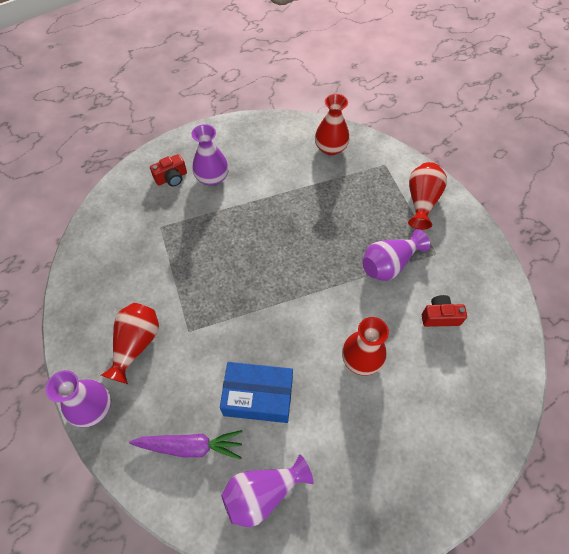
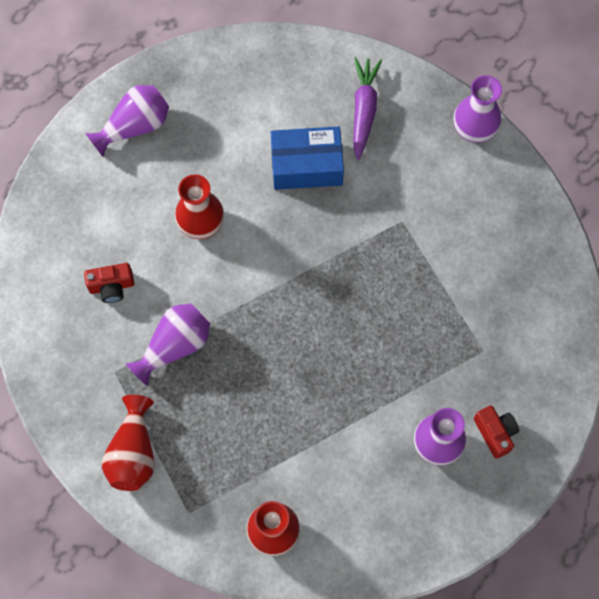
camera: 170 degrees right, 10 degrees up
red vase [101,303,159,384] -> none
purple carrot [129,430,243,460] -> purple carrot turned 105 degrees clockwise [353,57,382,160]
red camera [150,154,187,187] -> red camera turned 105 degrees clockwise [474,406,519,459]
purple vase [221,455,314,527] -> purple vase moved to [85,85,169,157]

